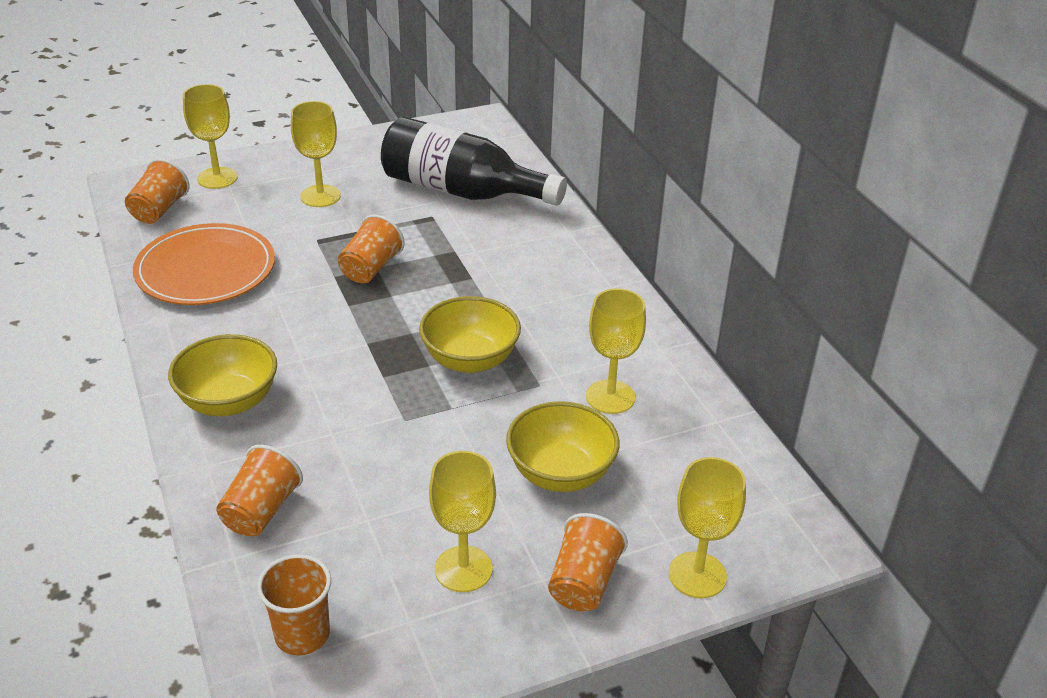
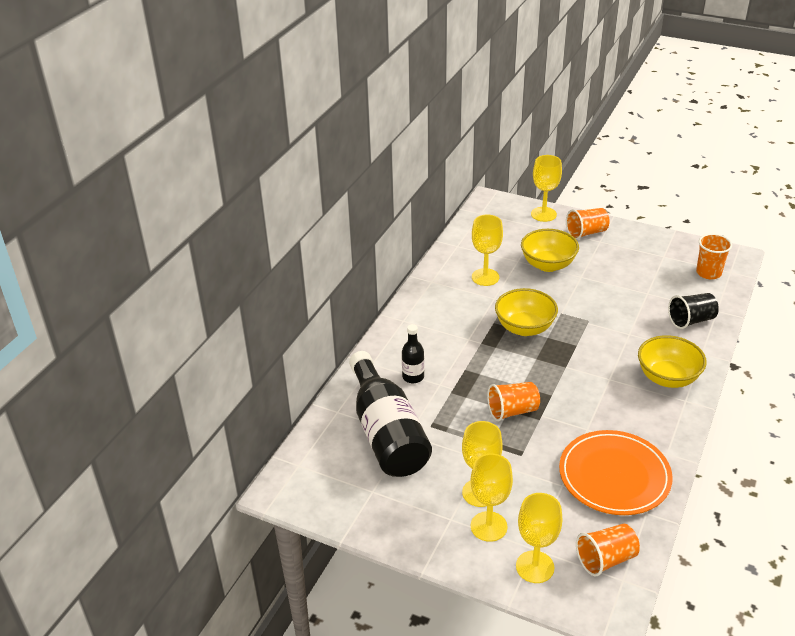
camera: 130 degrees left, 0 degrees up
orange cup [216,445,303,536] -> black cup [668,293,719,329]
yellow goblet [429,451,496,592] -> yellow goblet moved to [471,454,513,542]
none -> black bottle [402,324,424,383]

